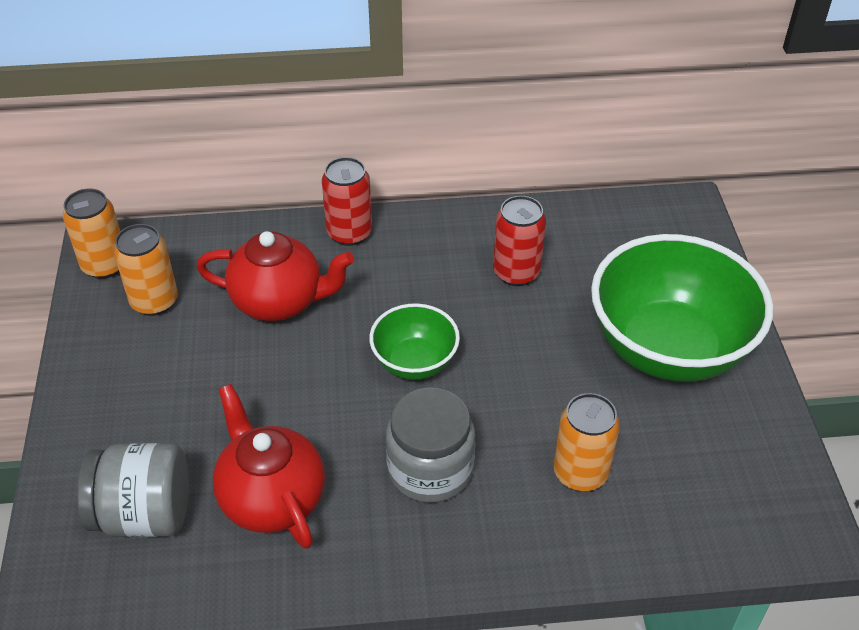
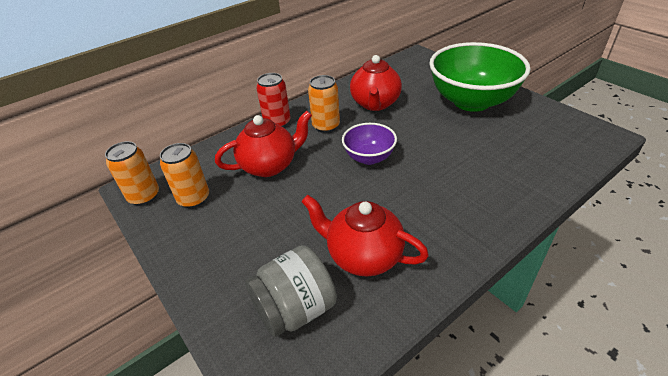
camera: 30 degrees left, 5 degrees down
green bowl [369,303,460,380] -> purple bowl [342,123,397,165]
grey jar [386,387,475,503] -> none
red can [493,196,546,286] -> red teapot [350,55,402,111]
orange can [553,393,620,492] -> orange can moved to [308,75,340,133]

